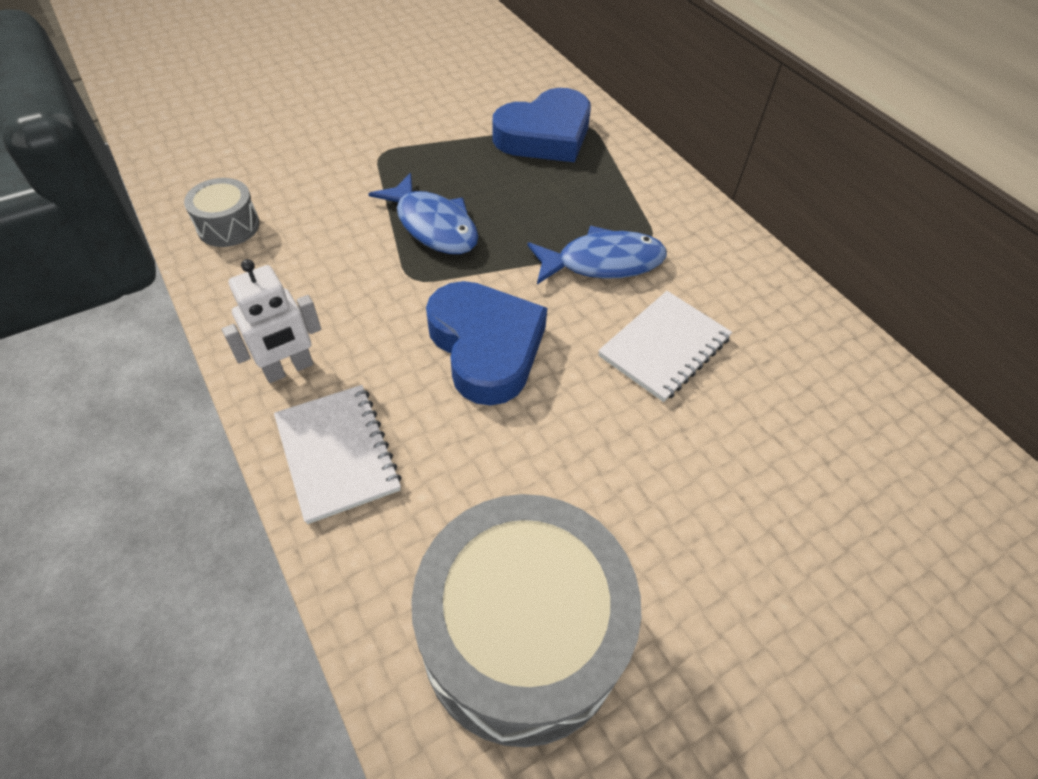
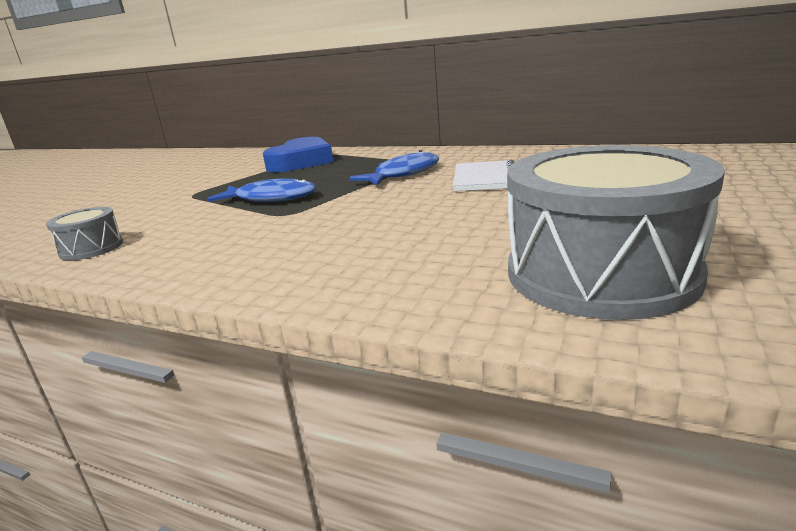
camera: 30 degrees left, 30 degrees down
white robot [222,259,321,383] -> none
white notebook [274,385,402,524] -> none
blue heart [426,281,548,405] -> none

